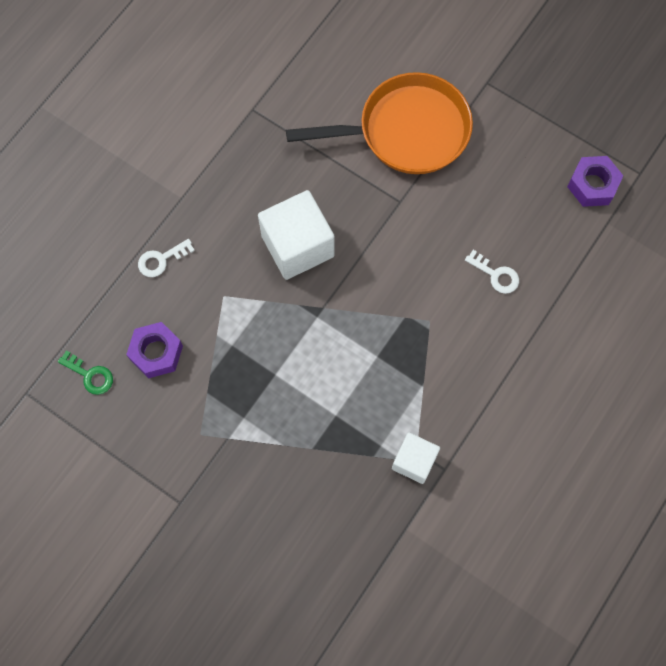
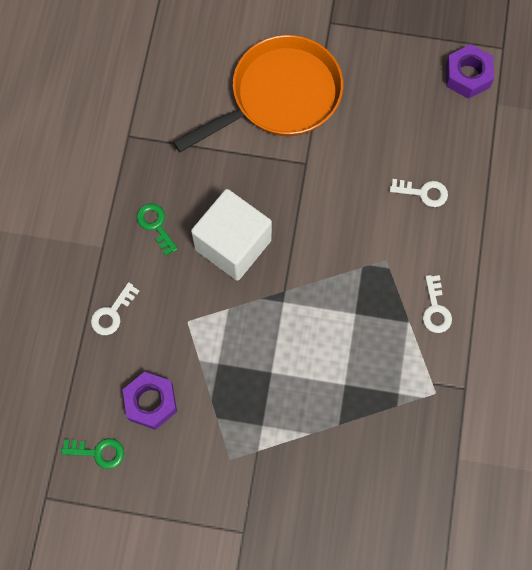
camera: 25 degrees left, 0 degrees up
white cube [392,432,440,484] -> none
none -> green key [137,203,178,256]
none -> white key [423,275,452,333]

